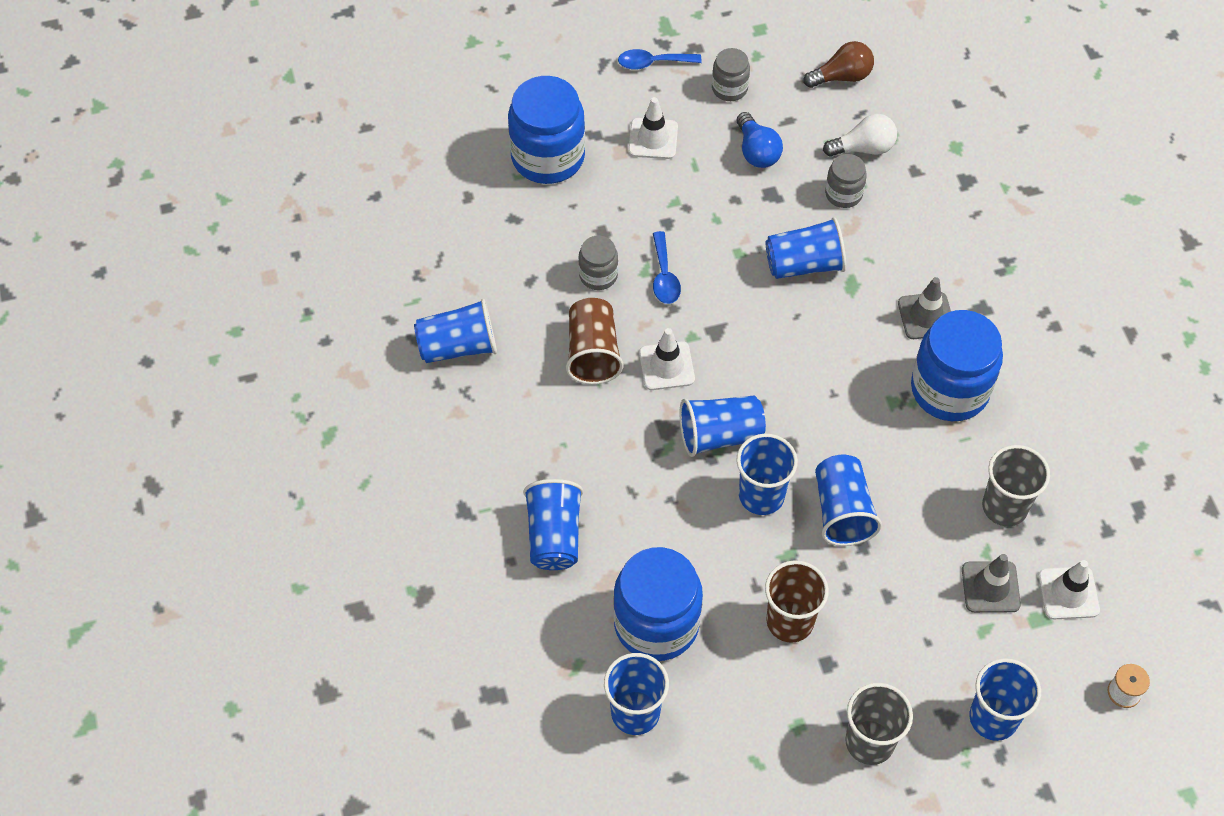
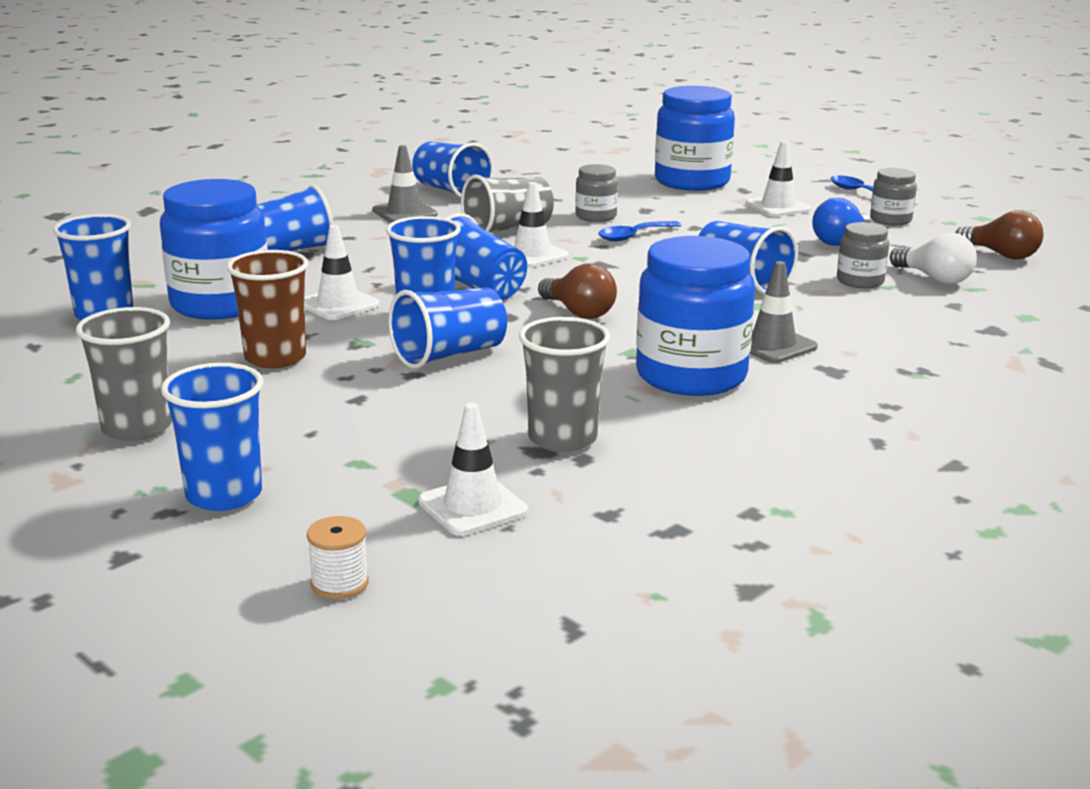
camera: 60 degrees right, 35 degrees down
brown cup [566,298,623,384] -> grey cup [461,175,554,233]
grey traffic cone [962,554,1021,613] -> grey traffic cone moved to [372,145,438,223]
none -> white traffic cone [304,225,380,320]
none -> brown light bulb [538,263,617,319]

